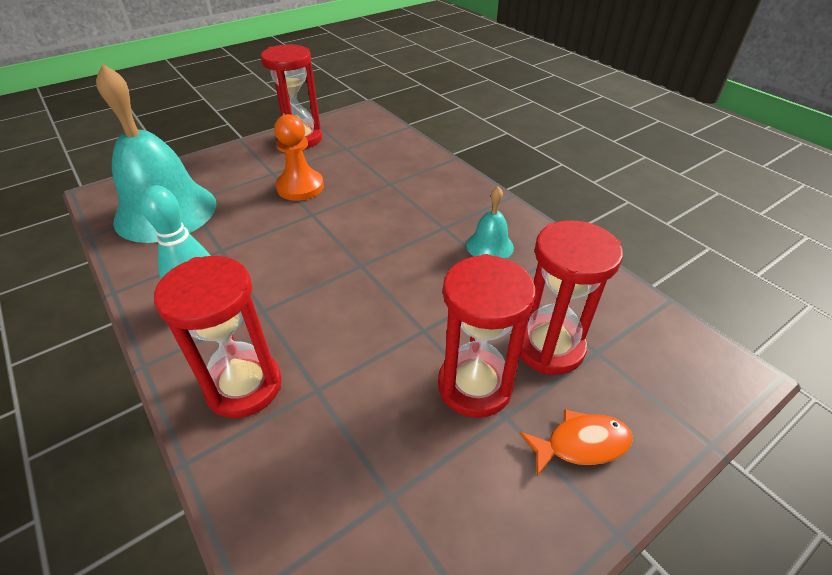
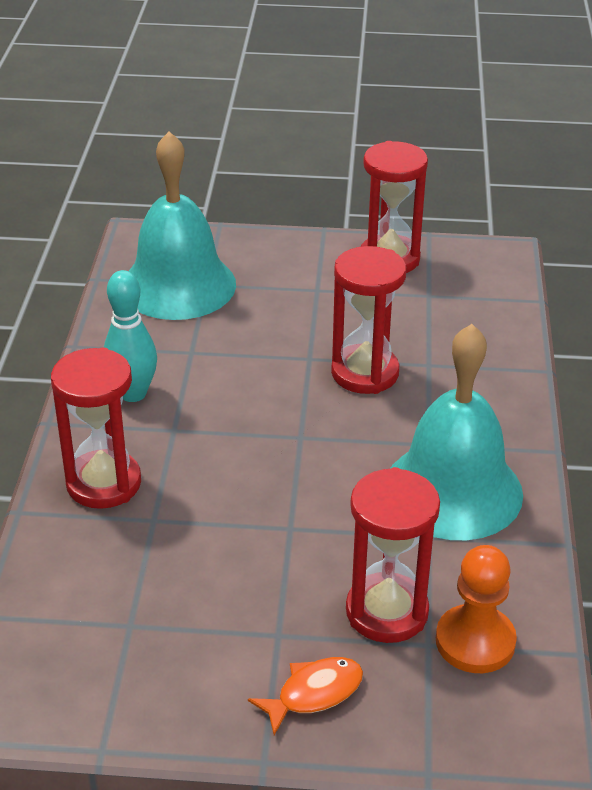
camera: 40 degrees right, 5 degrees down
orange pawn [274,114,324,201] -> orange pawn moved to [436,545,517,673]
red hourglass [438,254,536,418] -> red hourglass moved to [331,246,406,394]
turquoise bell [466,186,514,259] -> turquoise bell [390,324,523,540], size x2.22
orange fish [519,409,633,476] -> orange fish turned 60 degrees counterclockwise [248,657,363,735]

